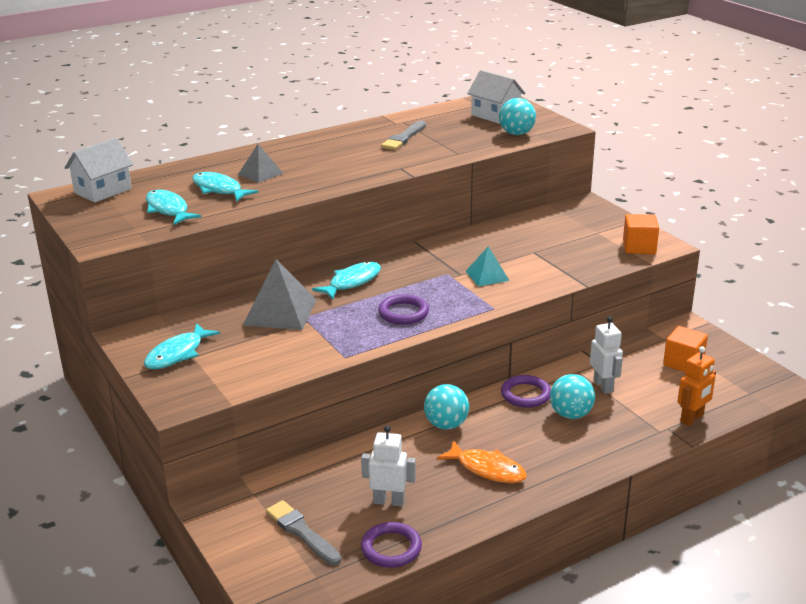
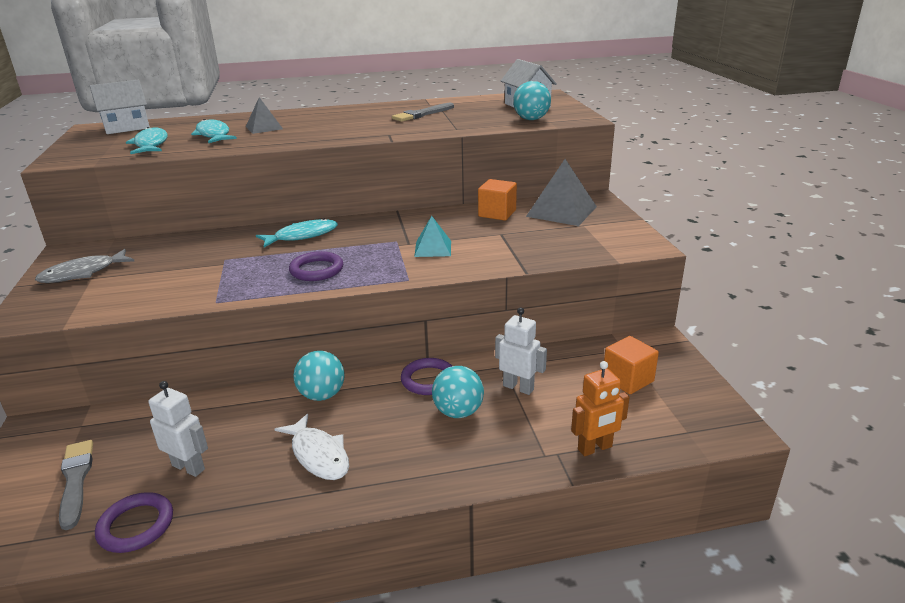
camera: 20 degrees right, 0 degrees up
turquoise fish [144,323,220,369] -> grey fish [35,249,134,283]
grey pyramid [242,259,317,330] -> grey pyramid moved to [526,159,597,226]
orange fish [437,440,527,483] -> white fish [275,414,349,480]
white robot [590,316,623,394] -> white robot turned 60 degrees counterclockwise [495,307,547,395]
orange cube [623,214,659,254] -> orange cube moved to [478,179,517,221]

